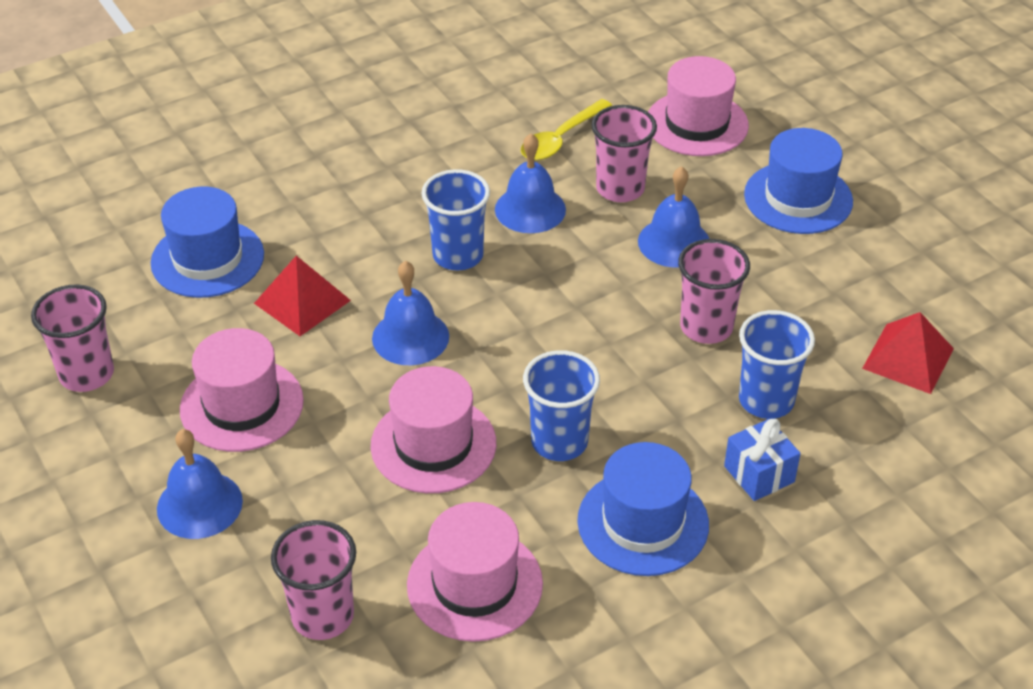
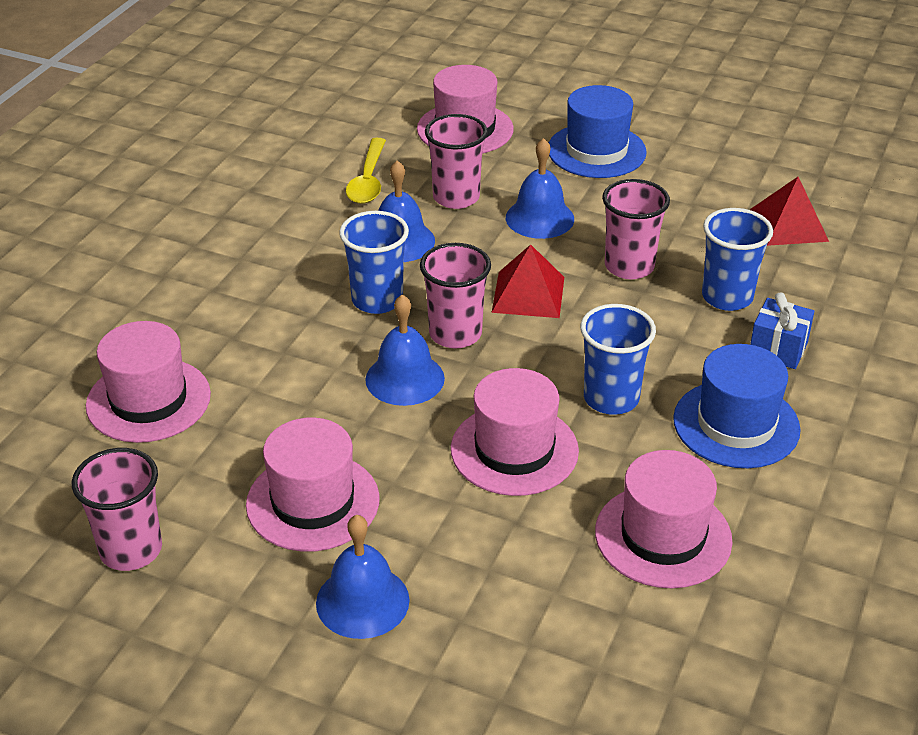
camera: 35 degrees left, 5 degrees down
blue hat [151,186,264,298] -> pink hat [86,321,211,443]
red pyramid [254,256,351,336] -> red pyramid moved to [492,244,564,318]
pink cup [271,520,356,640] -> pink cup moved to [420,243,491,348]

